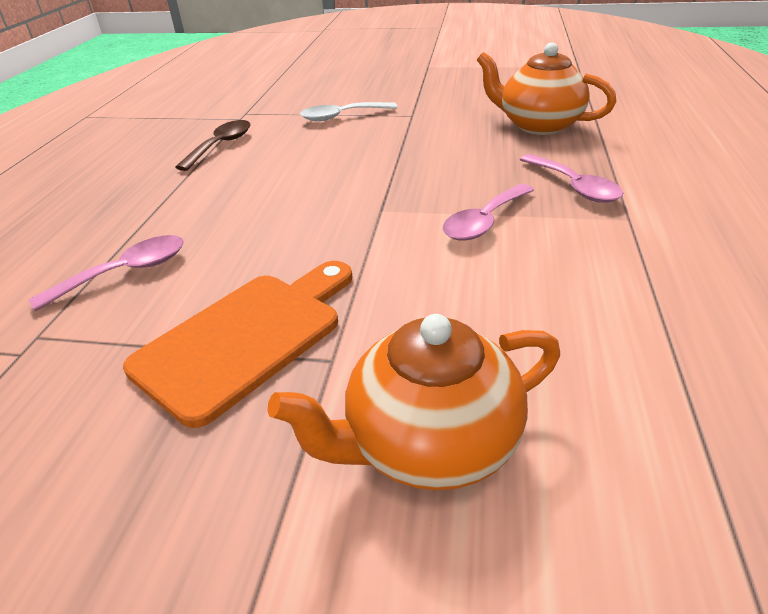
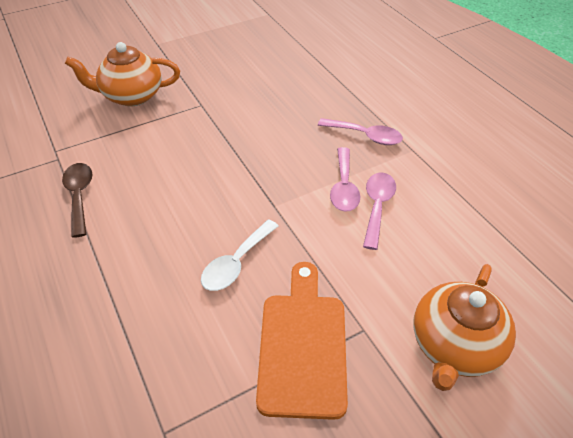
camera: 40 degrees left, 10 degrees up
pink spoon [29,235,184,311] -> pink spoon moved to [363,173,396,250]
white spoon [300,102,398,121] -> white spoon moved to [201,219,278,291]
orange teapot [477,42,616,135] -> orange teapot moved to [65,42,180,106]

